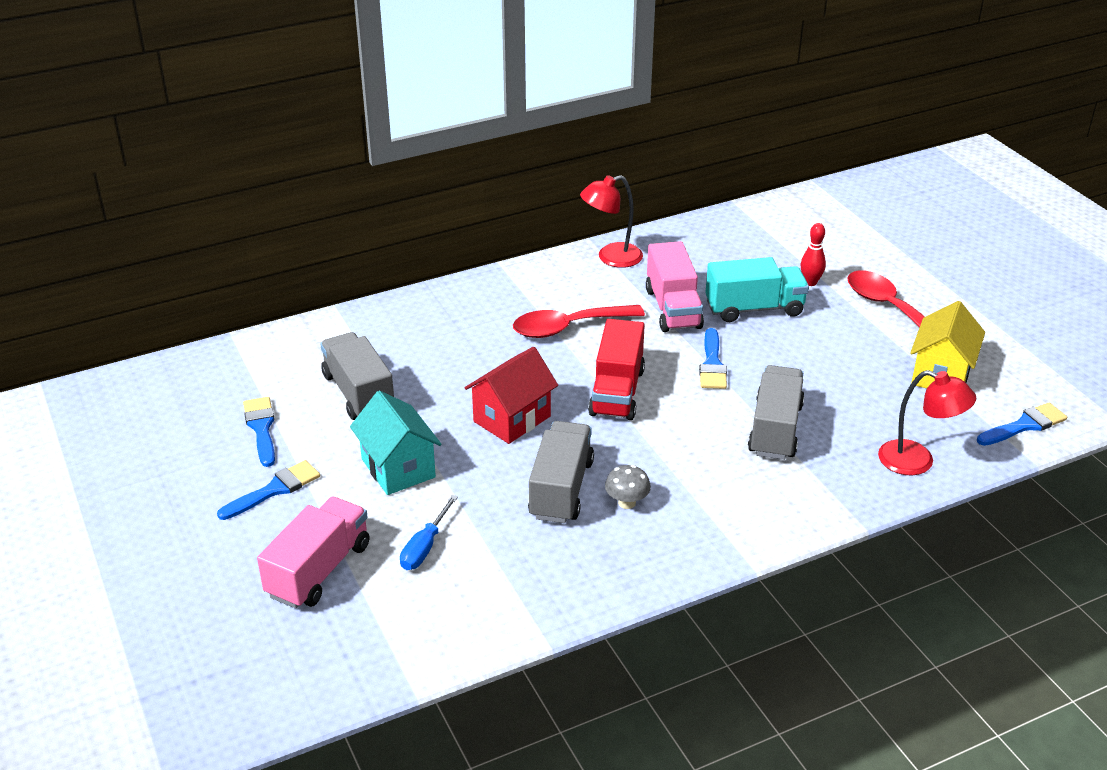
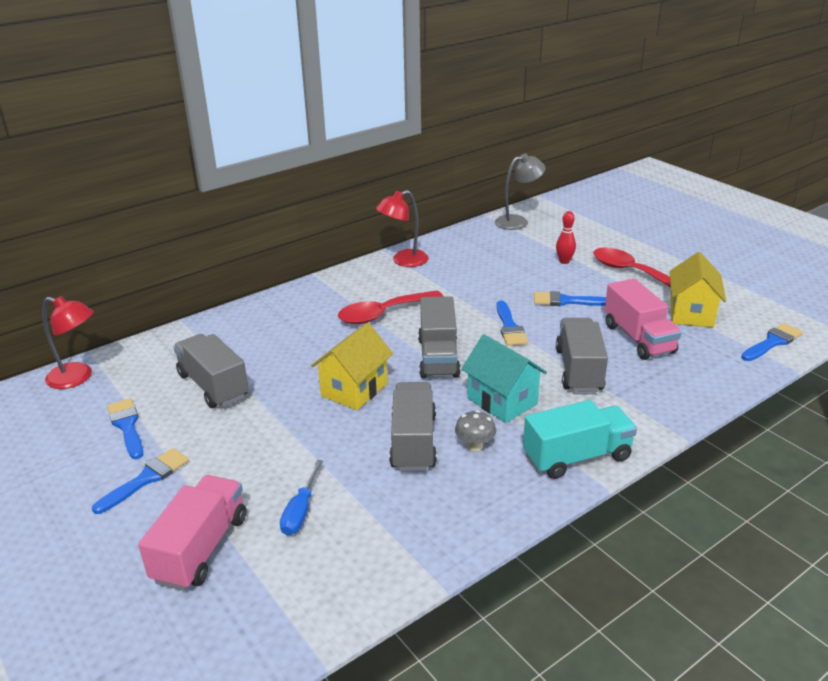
camera: 10 degrees left, 5 degrees down
turquoise house [350,391,442,495] -> turquoise house moved to [461,334,547,423]
red house [465,347,558,444] -> yellow house [311,323,393,410]
red truck [588,319,645,420] -> grey truck [418,296,461,379]
pink truck [646,241,704,332] -> pink truck moved to [604,279,682,360]
turquoise truck [705,257,809,322] -> turquoise truck moved to [523,400,637,479]
red lamp [878,370,976,475] -> red lamp moved to [42,296,94,389]
none -> grey lamp [495,154,546,230]
none -> blue brush [534,291,606,306]

